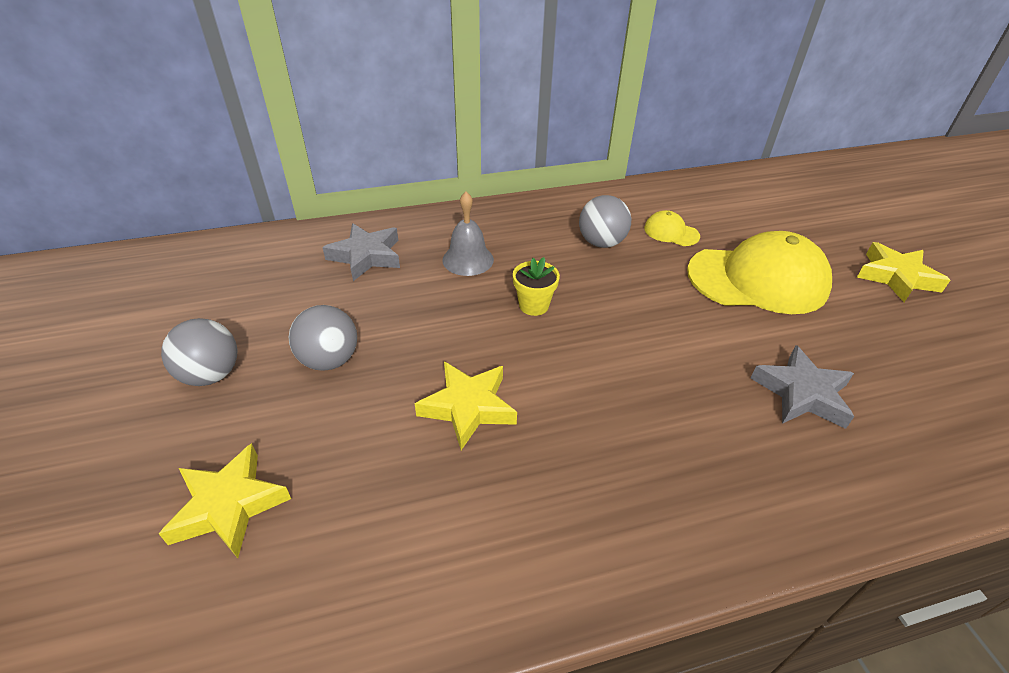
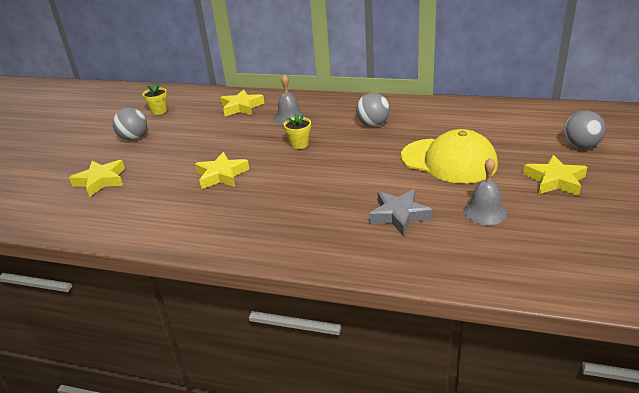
camera: 35 degrees right, 10 degrees down
grey ball [289,305,357,371] -> grey ball moved to [564,111,606,149]
grey star [322,223,400,281] -> yellow star [220,90,264,116]
yellow cap [644,210,700,246] -> none
none -> yellow flower pot [142,84,167,115]
none -> grey bell [463,158,507,225]

